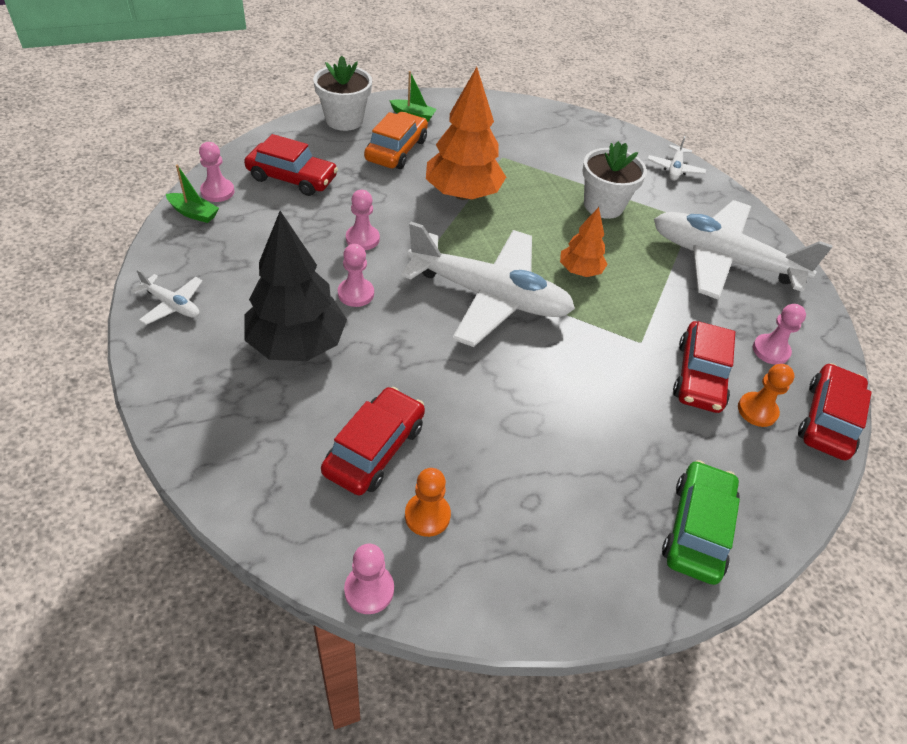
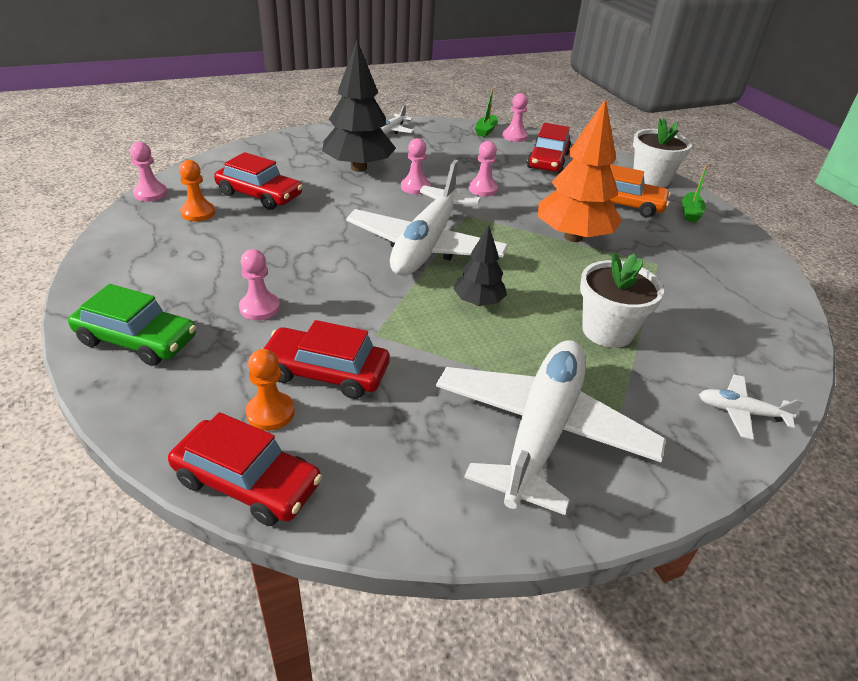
camera: 90 degrees right, 10 degrees down
orange tree [560,207,608,277] -> black tree [454,225,507,306]
pink pawn [753,304,806,365] -> pink pawn moved to [239,249,280,320]

